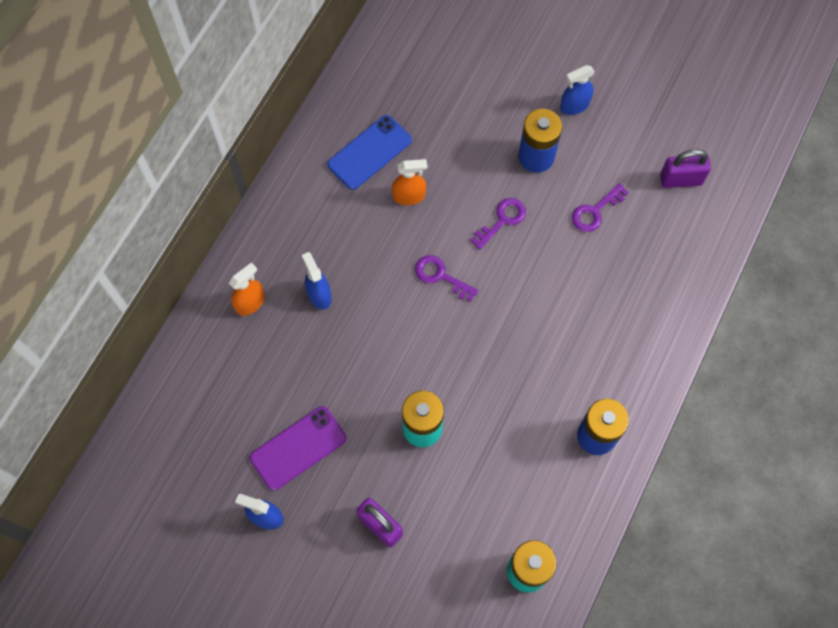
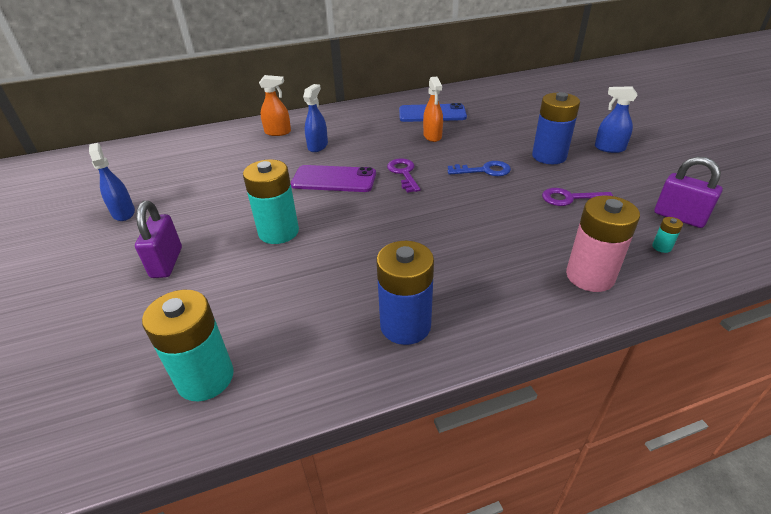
camera: 45 degrees right, 30 degrees down
purple phone [250,406,347,490] -> purple phone moved to [291,165,376,192]
orange spray bottle [392,159,427,205] -> orange spray bottle turned 45 degrees clockwise [423,76,443,142]
purple key [470,198,526,250] -> blue key [448,161,511,176]
none -> pink battery [566,196,640,292]
none -> turquoise battery [652,217,683,253]

